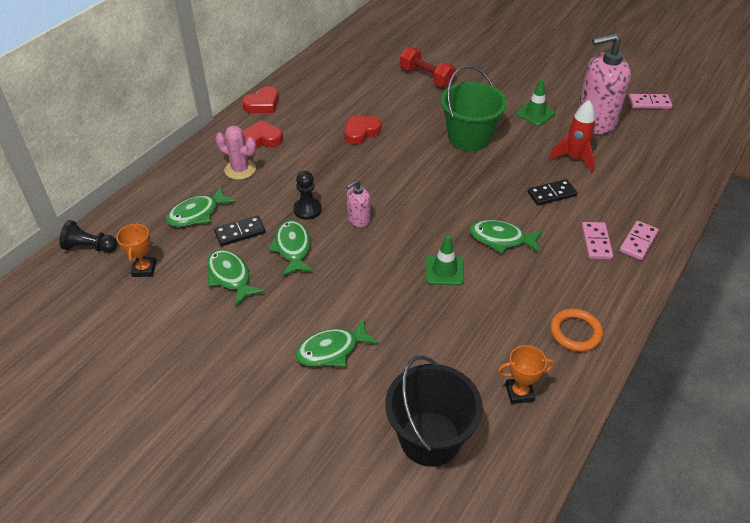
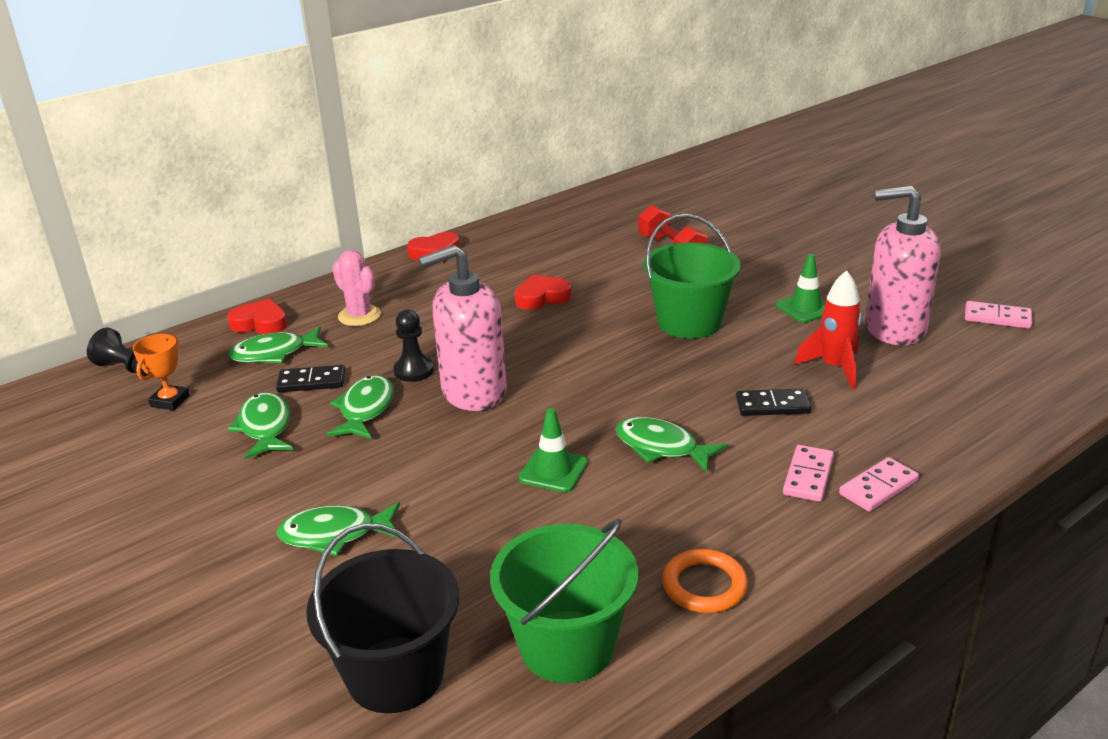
camera: 20 degrees right, 15 degrees down
red heart [243,120,283,148] -> red heart moved to [227,299,288,334]
pink soap dispenser [347,180,371,227] -> pink soap dispenser [419,245,507,411], size x2.11
orange trophy [498,345,555,404] -> green bucket [490,519,638,683]

